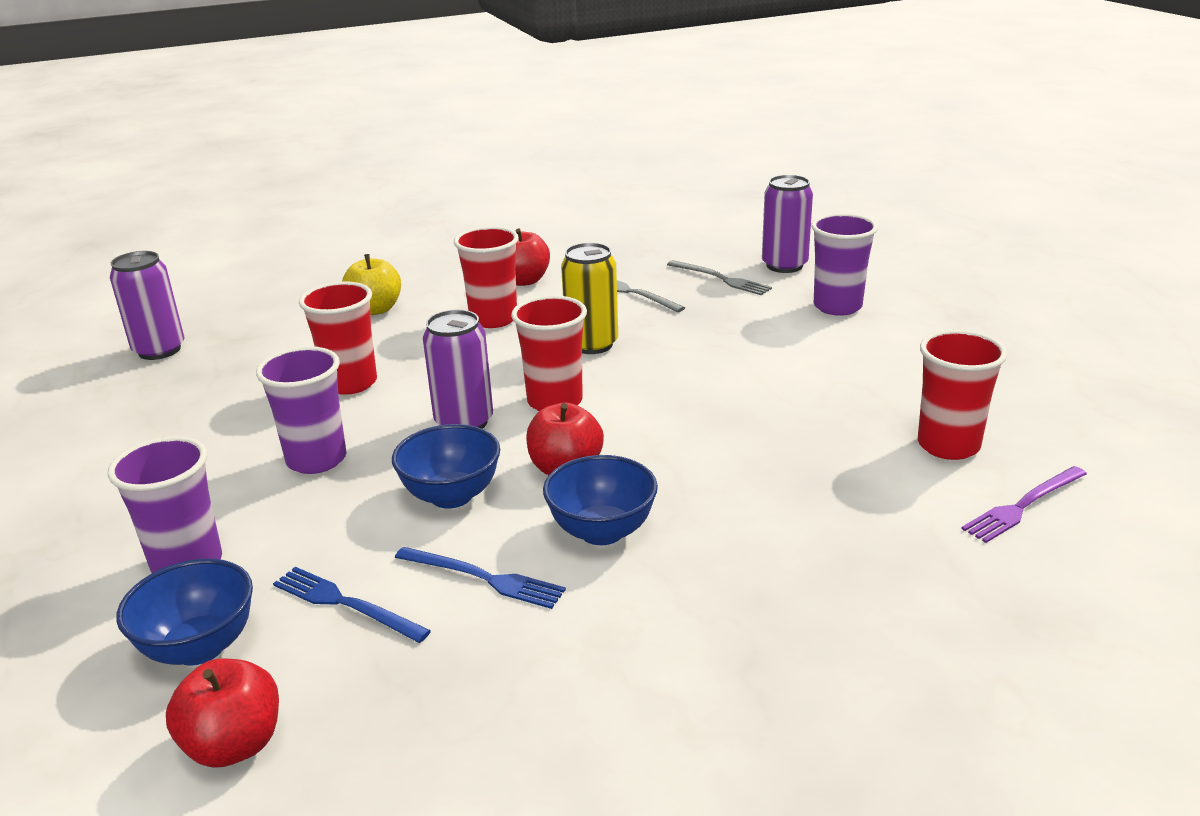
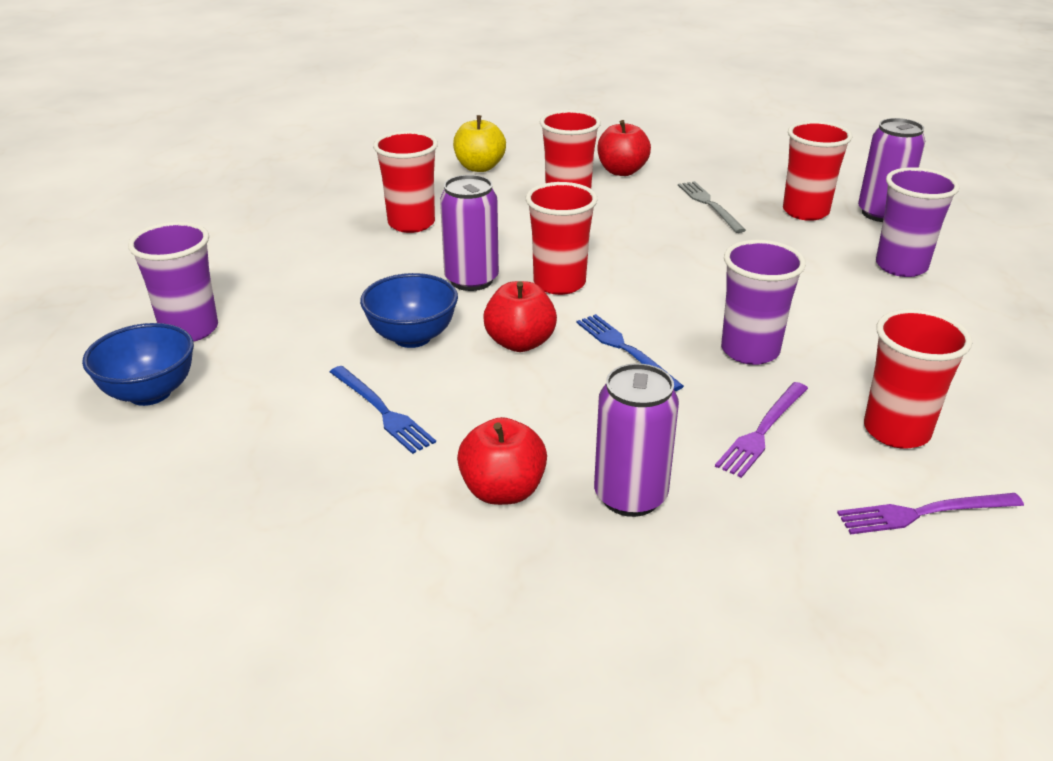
camera: 25 degrees right, 5 degrees up
purple can [110,251,184,360] -> purple can moved to [594,363,679,517]
red apple [166,658,279,768] -> red apple moved to [457,417,547,505]
purple cup [256,346,347,474] -> purple cup moved to [721,240,806,365]
blue fork [273,567,431,643] -> blue fork moved to [576,314,684,392]
blue bowl [543,455,658,545] -> none
yellow can [561,243,618,354] -> none
grey fork [667,260,772,295] -> red cup [783,121,852,221]
none -> purple fork [715,382,808,478]

